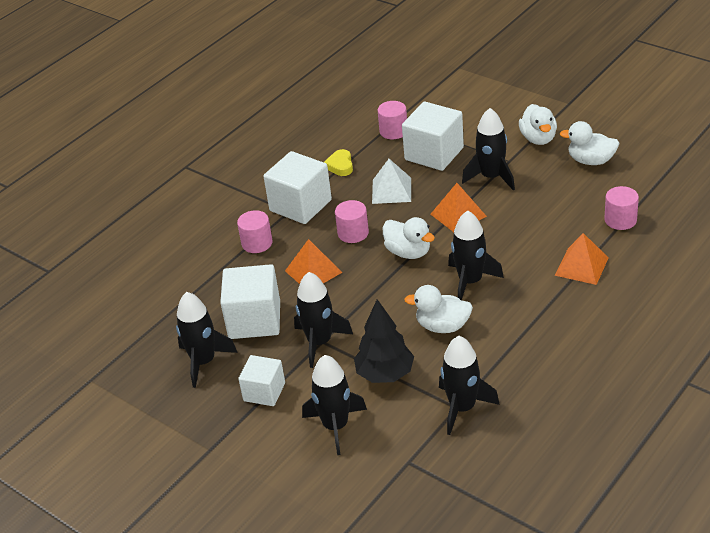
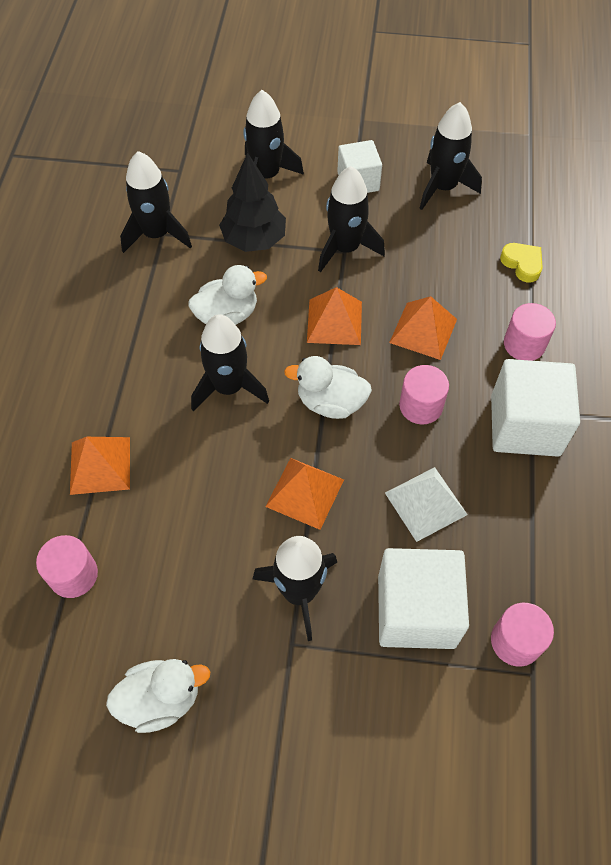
camera: 145 degrees right, 20 degrees up
white cube [220,264,280,339] -> none
yellow heart [324,149,353,176] -> yellow heart moved to [500,243,543,283]
white duck [519,104,557,145] -> none
none -> orange pyramid [307,287,362,345]

